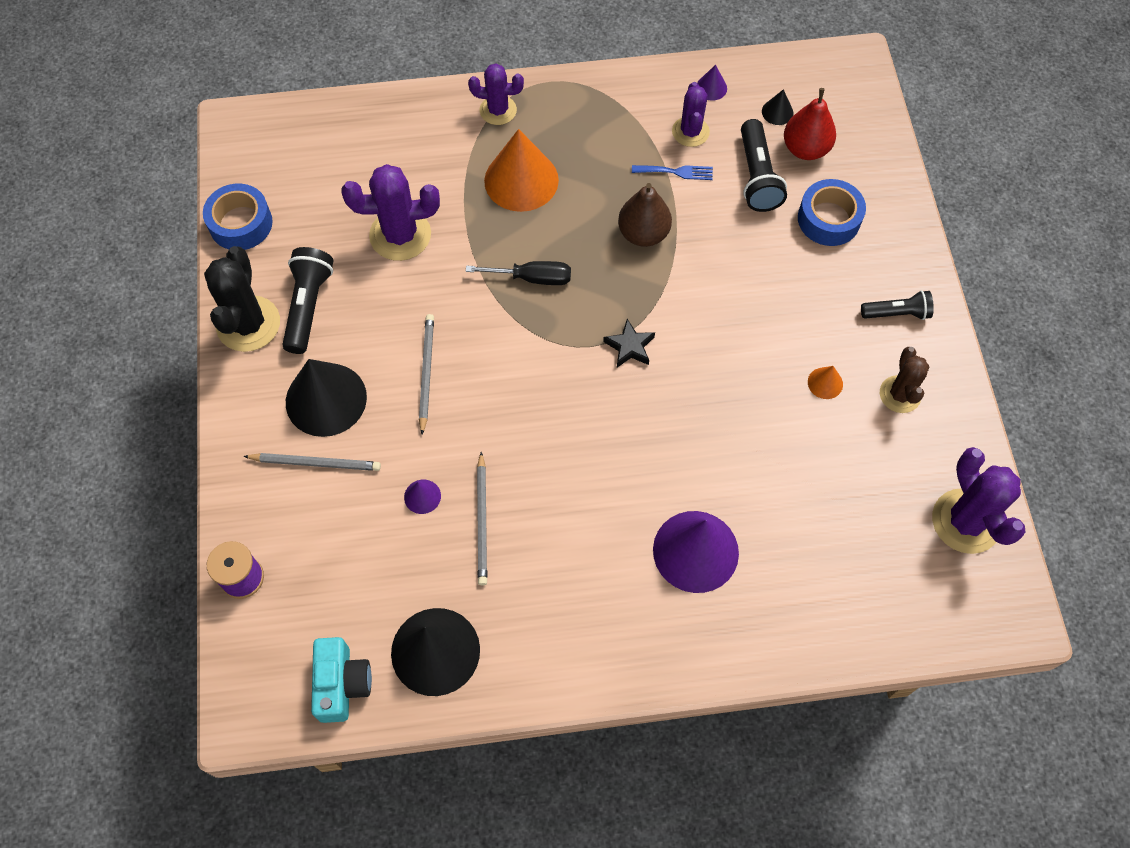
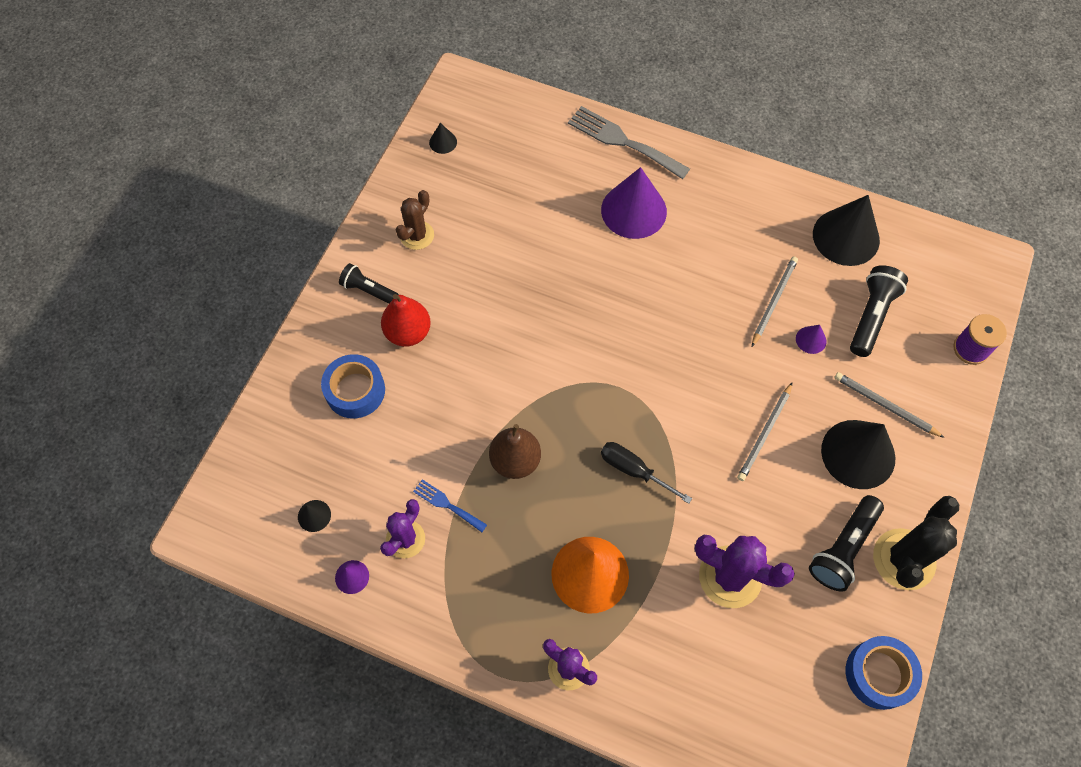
camera: 150 degrees left, 0 degrees up
turquoise camera [311,637,372,723] -> none
black star [603,319,655,367] -> none
black flashlight [741,119,787,212] -> black flashlight moved to [850,265,908,357]
red pear [784,88,836,160] -> red pear moved to [381,294,431,347]
orange cone [808,366,843,399] -> none
purple cactus [932,447,1025,554] -> black cone [429,123,457,154]
none -> grey fork [568,106,690,179]

